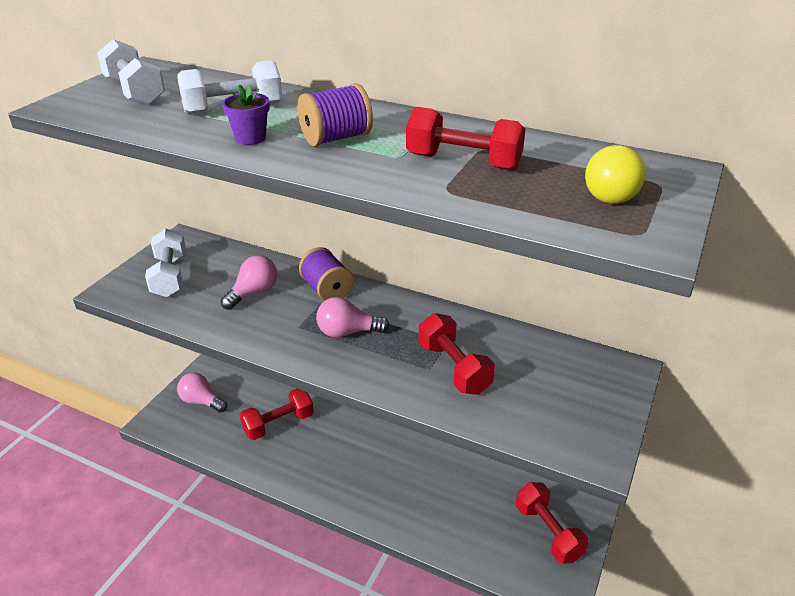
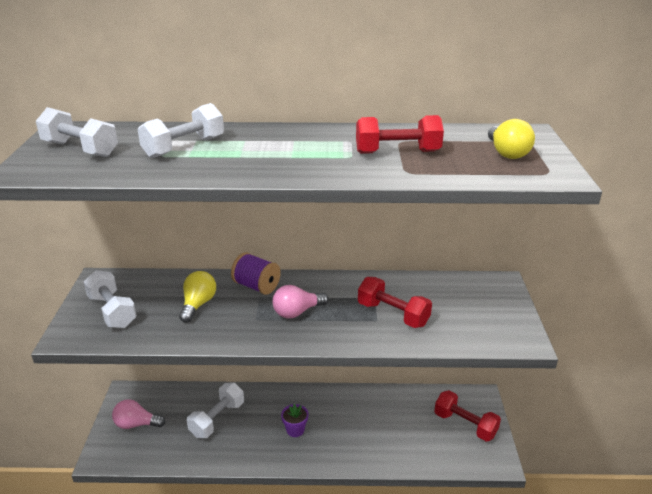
camera: 25 degrees left, 5 degrees down
pink light bulb [221,255,278,310] -> yellow light bulb [179,271,216,323]
purple flower pot [222,84,270,145] -> purple flower pot moved to [281,403,308,437]
red dumbbell [240,389,314,440] -> white dumbbell [187,383,244,438]
purple spool [298,83,373,147] -> none

